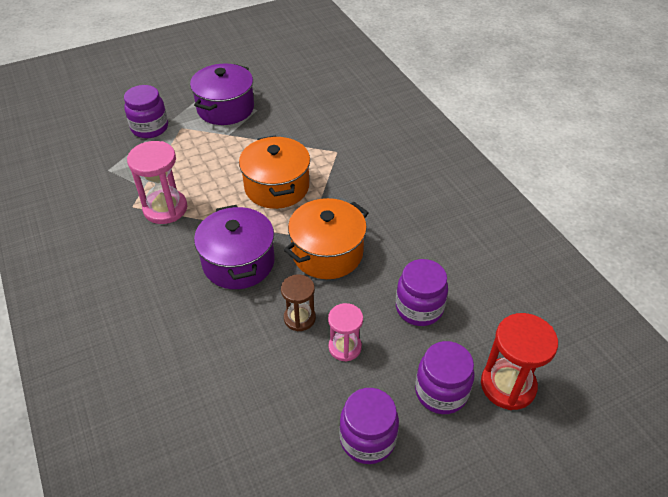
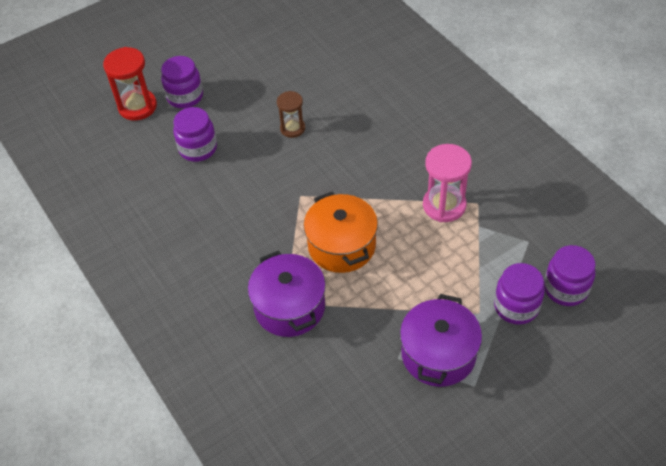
camera: 175 degrees right, 5 degrees up
purple pot [194,205,275,289] -> purple pot moved to [248,251,326,337]
orange pot [284,198,369,279] -> none
pink hourglass [328,303,363,362] -> none
purple jar [339,388,399,464] -> purple jar moved to [544,245,596,306]

